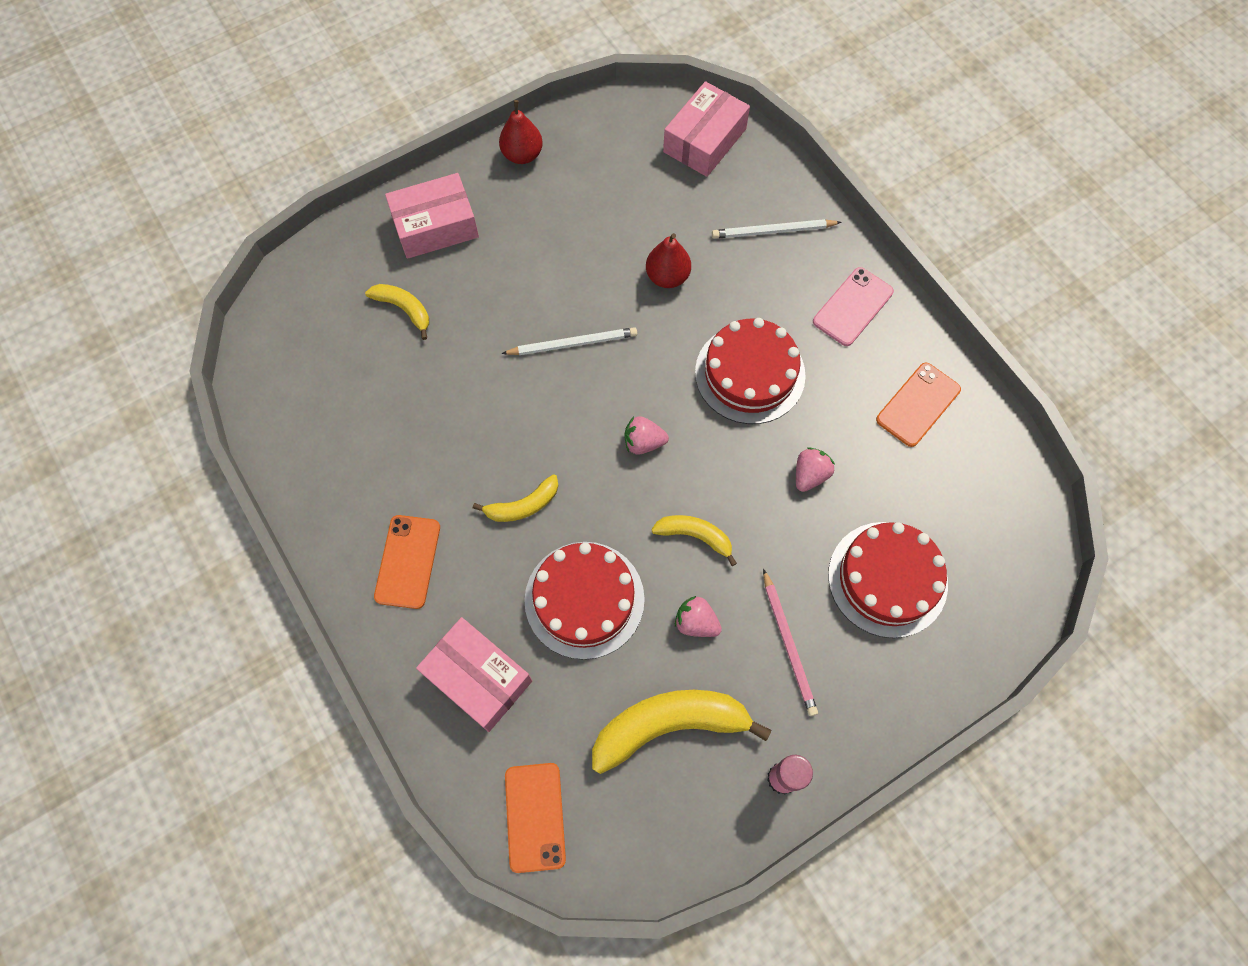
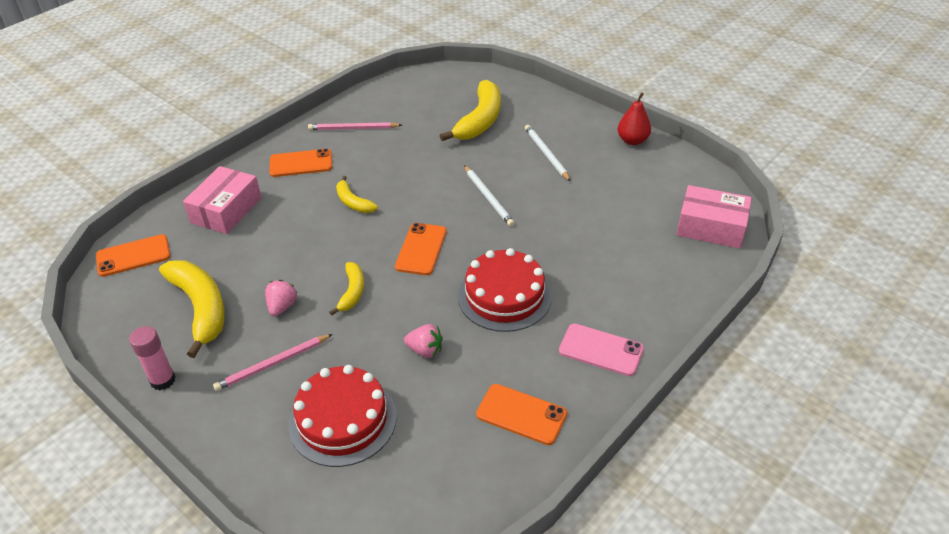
camera: 75 degrees right, 25 degrees down
yellow banana [365,284,429,340] -> yellow banana [440,80,501,141], size x1.85
pink box [385,173,479,259] -> none
red cake [524,542,645,660] -> none
pink strawberry [624,416,669,455] -> orange phone [395,223,447,275]
red pear [646,233,691,288] -> none
white pencil [712,219,842,239] -> white pencil moved to [525,125,571,181]
none -> pink pencil [308,122,402,130]

